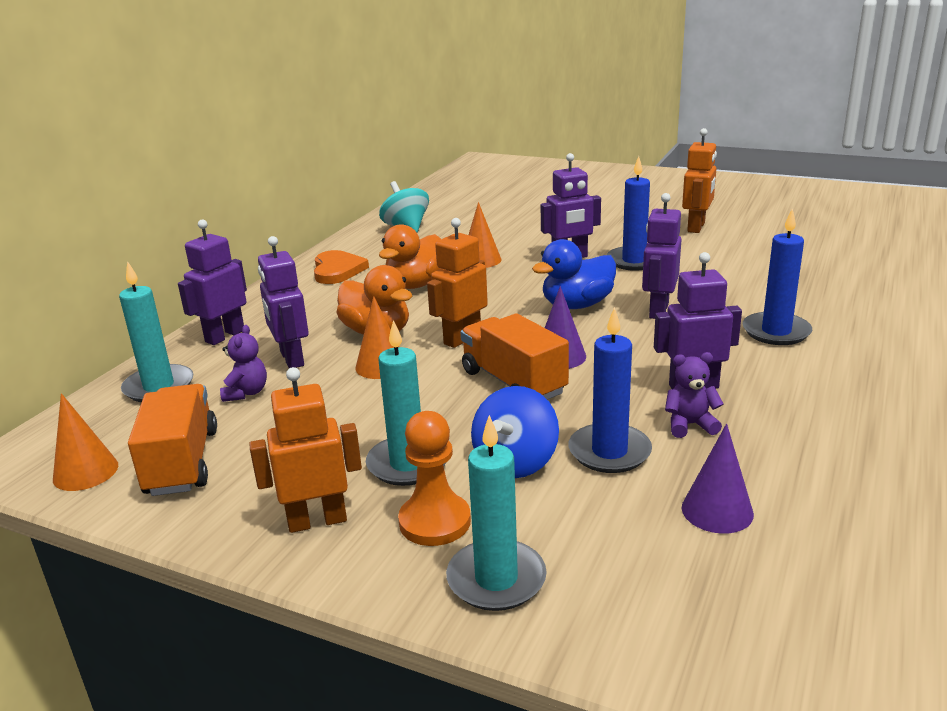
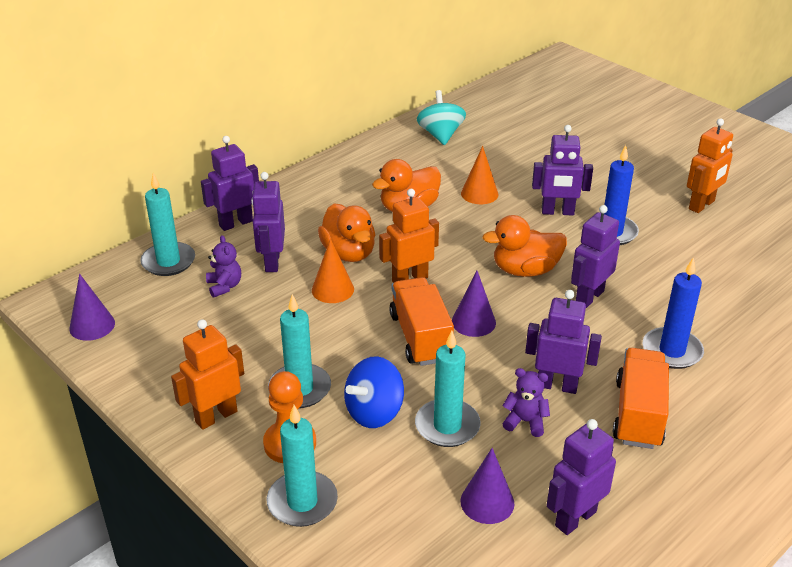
camera: 20 degrees right, 10 degrees up
orange cone [53,393,118,491] -> purple cone [69,274,115,341]
orange truck [128,384,217,496] -> orange truck moved to [613,348,669,449]
purple teddy bear [220,325,267,402] -> purple teddy bear turned 45 degrees counterclockwise [206,235,241,298]
orange robot [249,367,362,533] -> orange robot turned 45 degrees counterclockwise [171,319,244,430]
orange heart [314,250,369,284] -> none
blue duck [532,239,616,309] -> orange duck [482,215,567,277]
blue candle [569,307,652,473] -> turquoise candle [415,330,481,447]
none -> purple robot [547,419,616,535]

